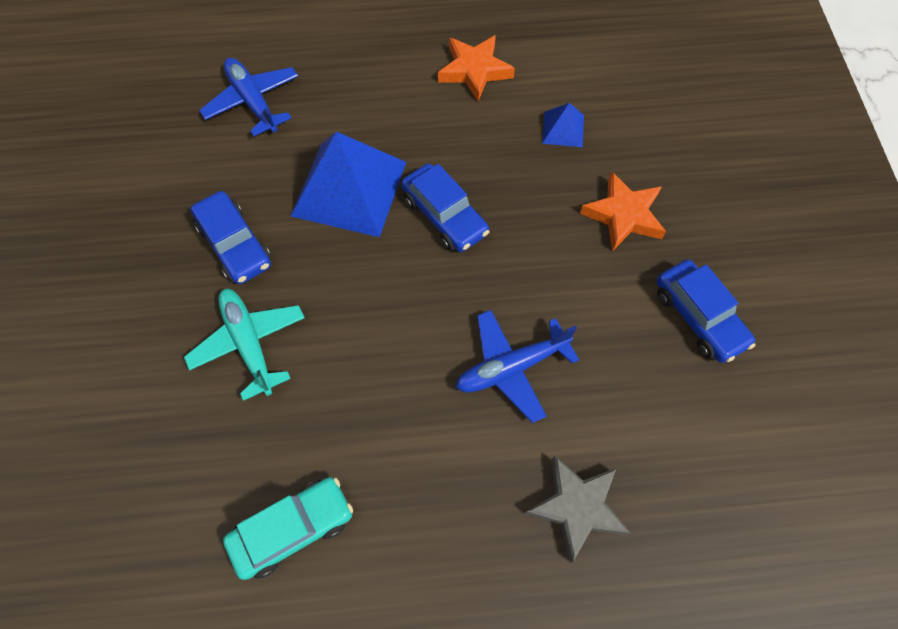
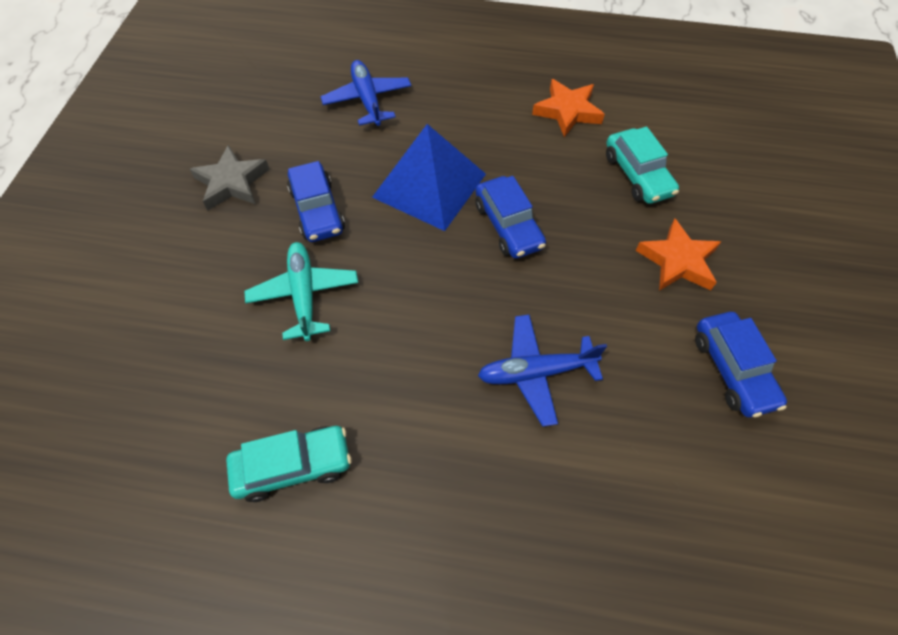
camera: 15 degrees right, 5 degrees down
grey star [525,455,630,563] -> grey star moved to [190,145,270,210]
blue pyramid [542,103,584,147] -> turquoise car [606,127,679,204]

